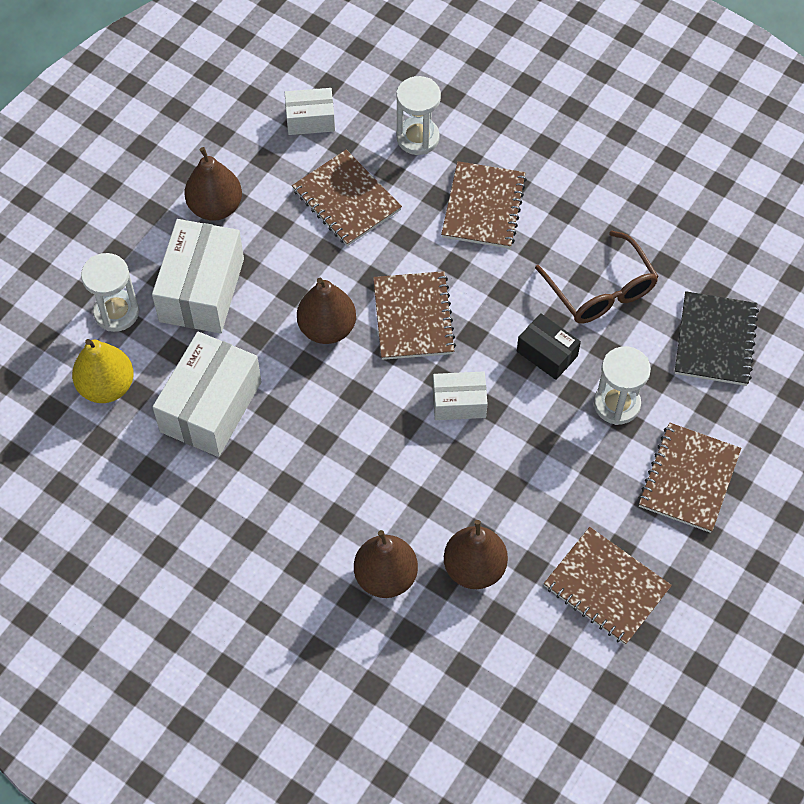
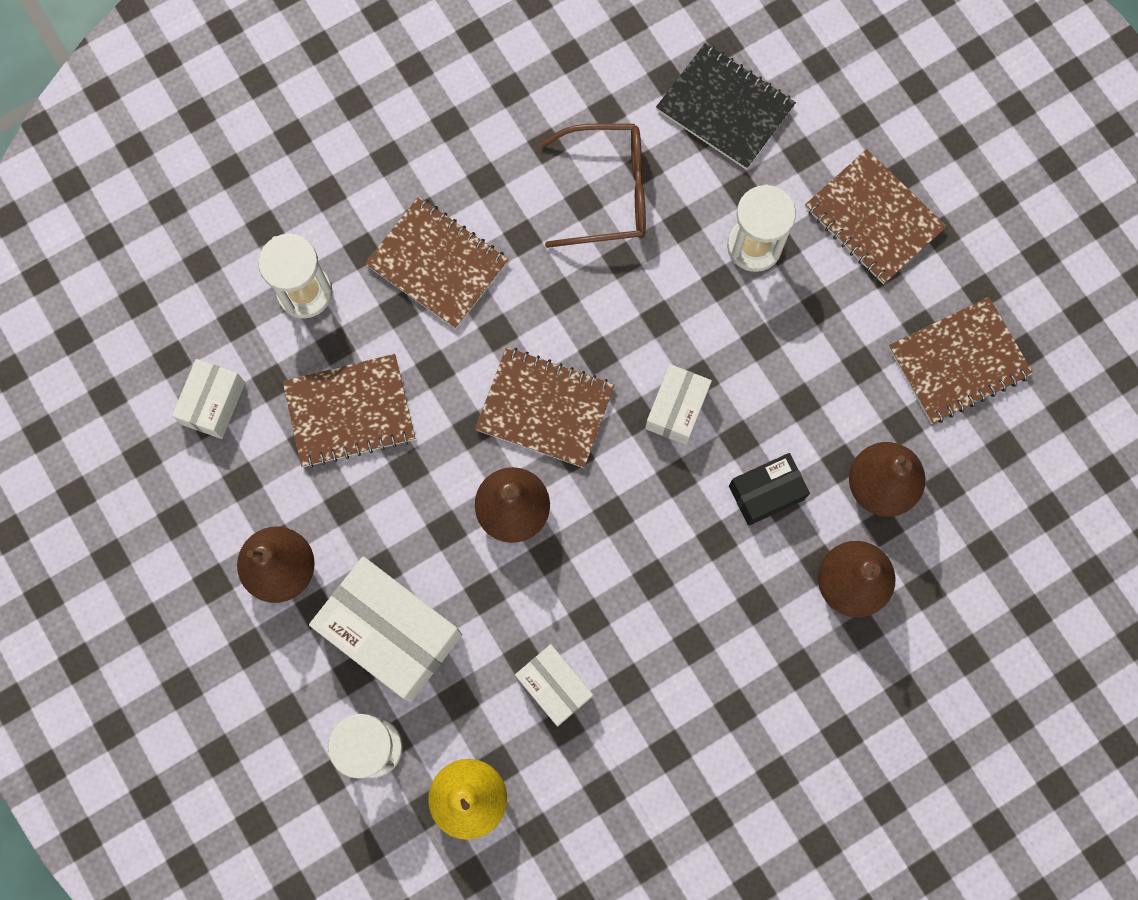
camera: 65 degrees left, 15 degrees up
white box [153,331,262,457] -> white box [515,644,593,727], size x0.55
black box [517,313,581,380] -> black box moved to [729,453,810,526]

